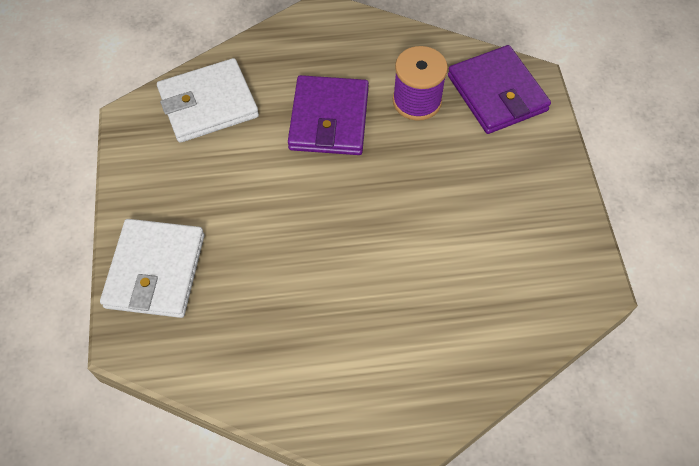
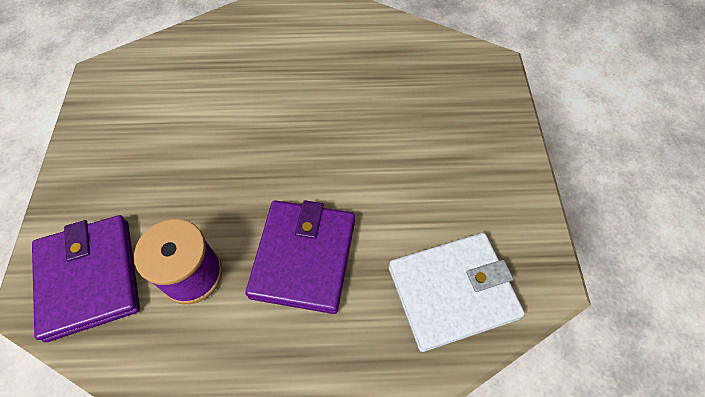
camera: 175 degrees left, 0 degrees up
white wallet [100,219,205,318] -> none

